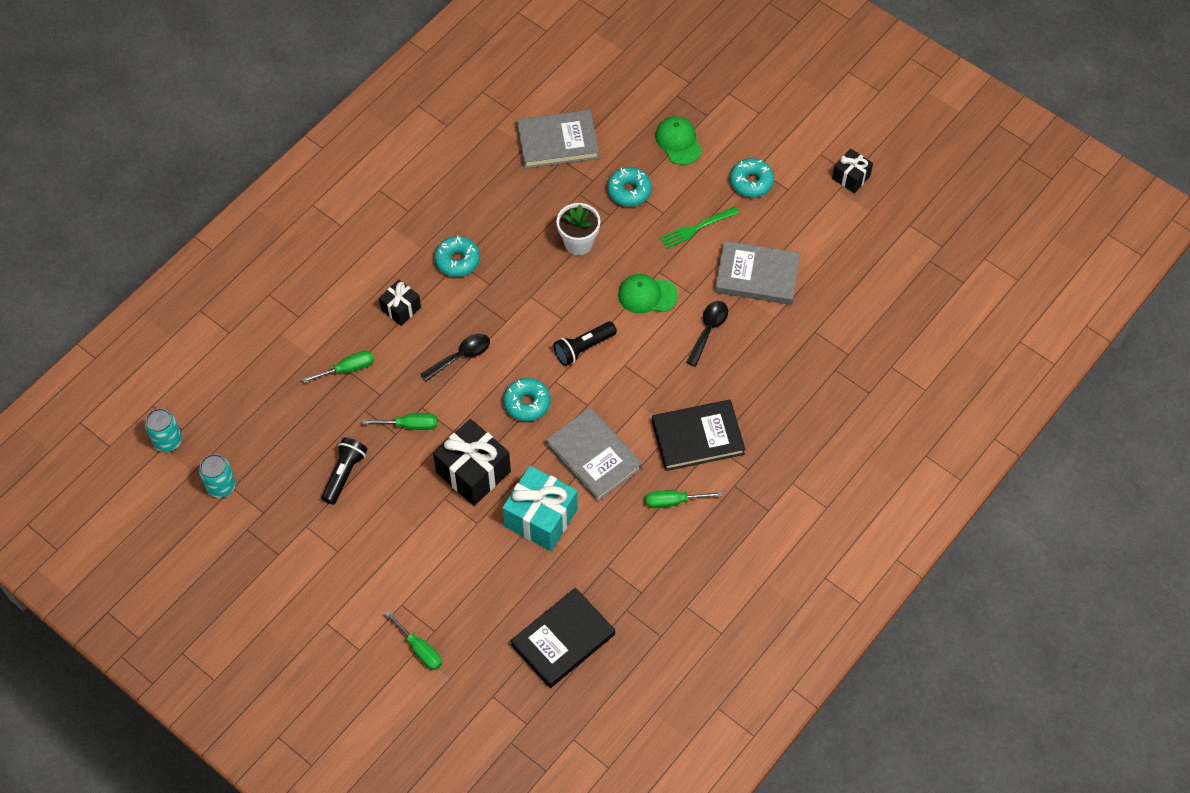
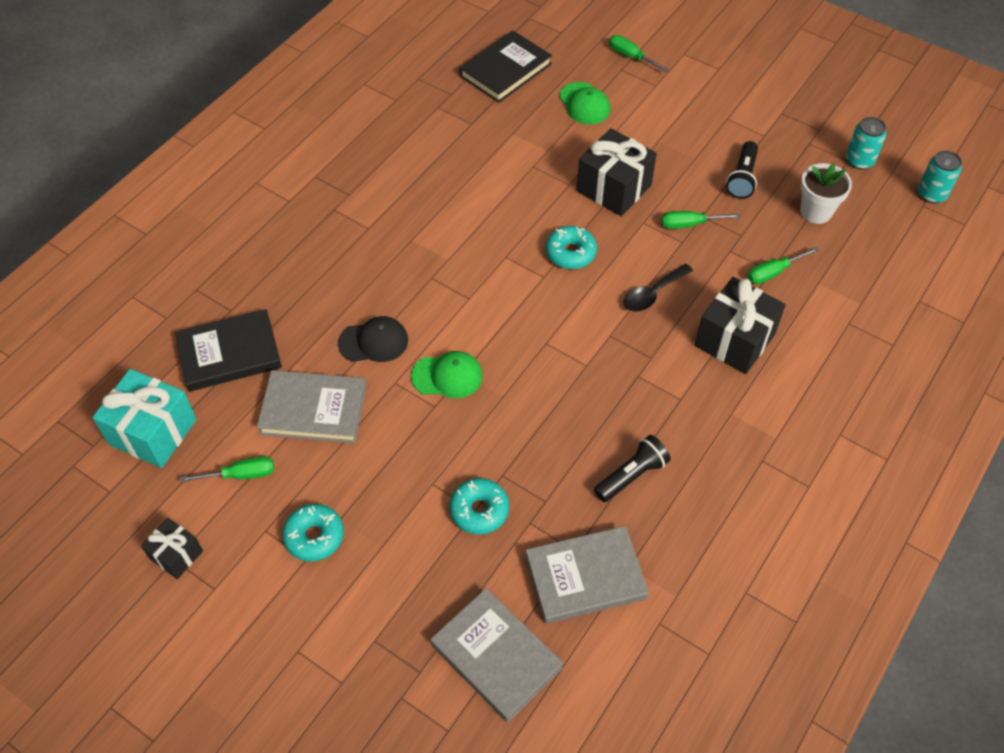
camera: 175 degrees right, 5 degrees down
black gift [379,280,421,326] -> black gift [695,276,786,374], size x1.78
turquoise donut [434,236,480,277] -> none
turquoise gift [502,466,578,551] -> turquoise gift moved to [92,369,197,468]
grey book [546,407,642,502] -> grey book moved to [431,588,563,723]
black flashlight [553,321,617,366] -> black flashlight moved to [594,435,671,502]
white flower pot [556,203,600,255] -> white flower pot moved to [800,163,852,224]
green screwdriver [646,490,722,508] -> green screwdriver moved to [180,456,274,482]
black book [652,400,745,471] -> black book moved to [175,309,282,392]
green cap [655,116,702,165] -> green cap moved to [559,82,610,125]
green fork [660,206,739,249] -> none
black spoon [686,301,728,367] -> black cap [338,316,408,362]

